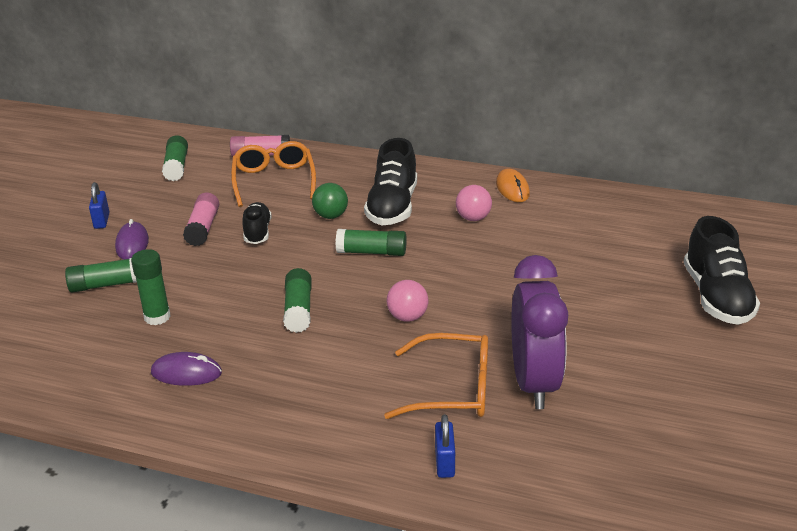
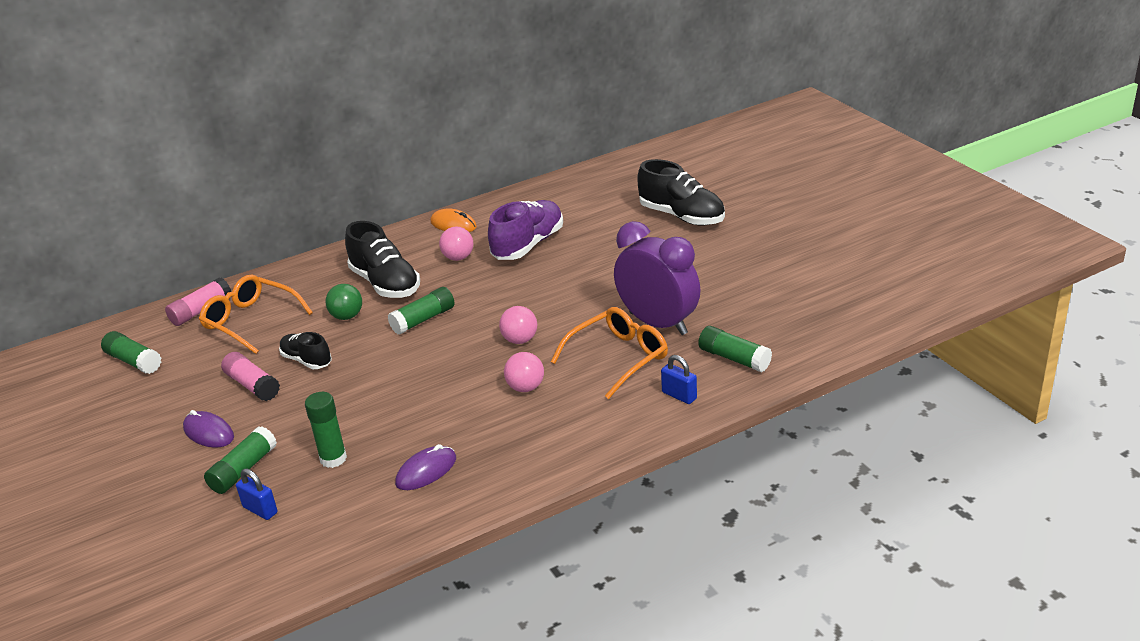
camera: 45 degrees left, 0 degrees up
blue padlock [89,182,110,229] -> blue padlock moved to [236,469,278,520]
green glue stick [283,268,312,333] -> green glue stick moved to [698,326,772,372]
none -> purple shoe [488,200,563,260]
none -> pink ball [504,352,544,392]

